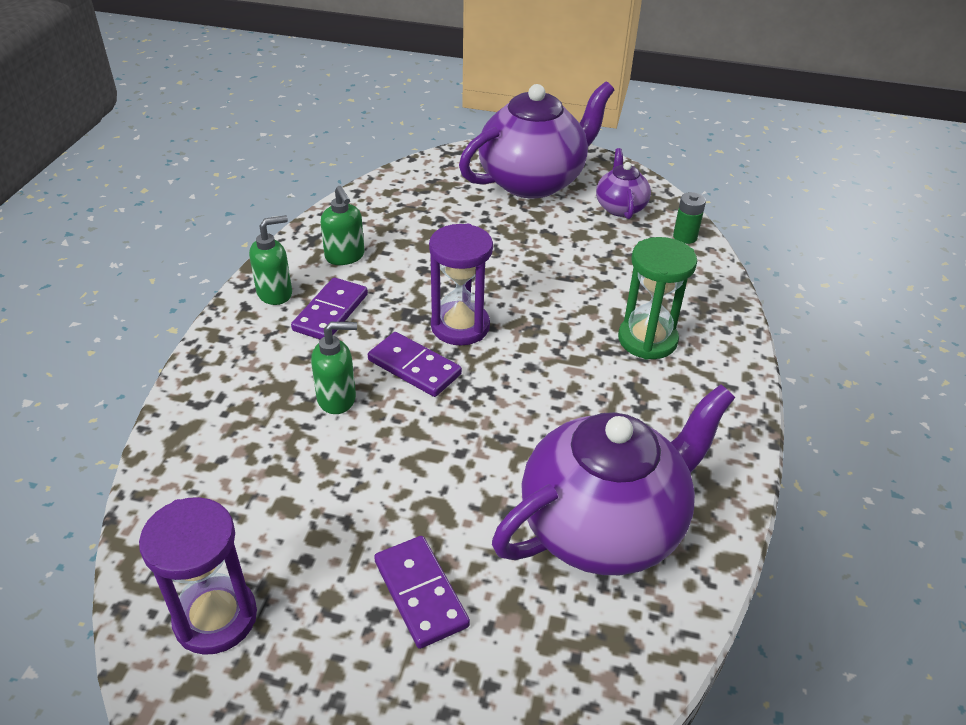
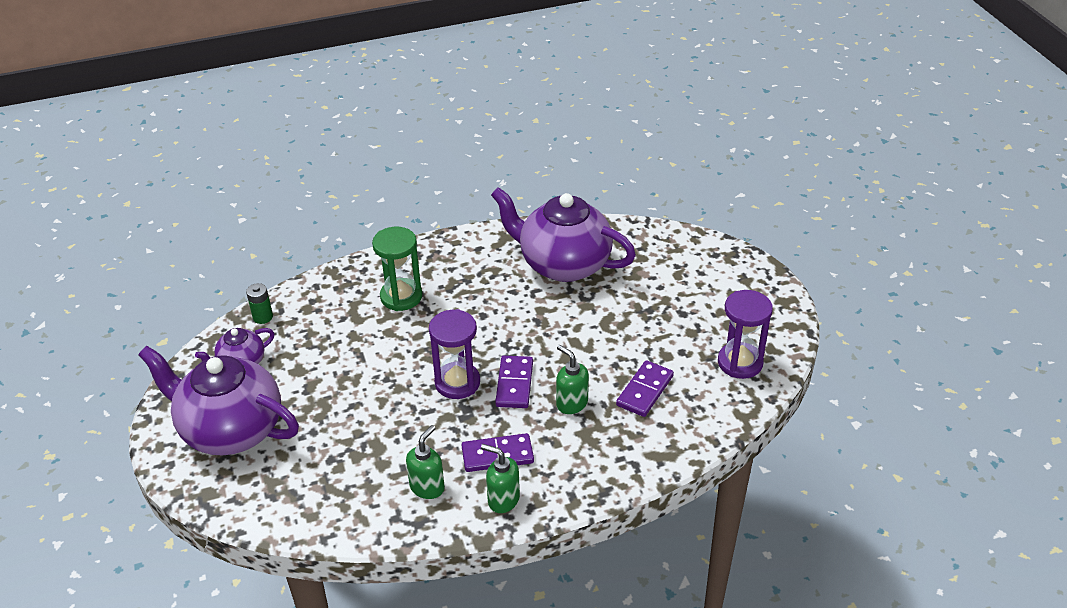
camera: 120 degrees left, 0 degrees up
purple domino [374,536,470,649] -> purple domino moved to [616,360,674,417]

